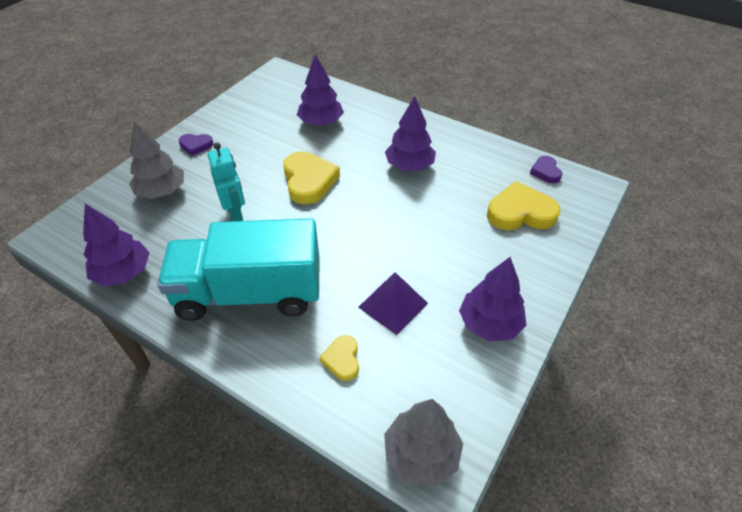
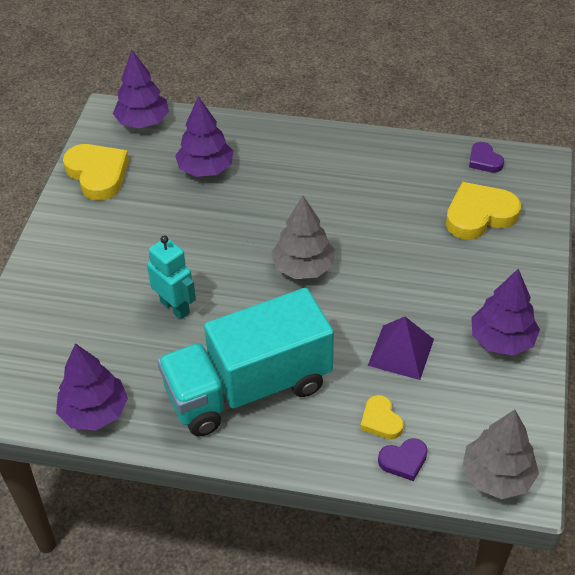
camera: 20 degrees left, 0 degrees up
grey tree [129,122,184,199] -> grey tree moved to [271,196,335,279]
purple heart [179,134,213,156] -> purple heart moved to [378,438,428,481]
yellow heart [283,152,340,204] -> yellow heart moved to [63,144,129,201]
purple tree [385,96,436,171] -> purple tree moved to [113,49,169,128]

